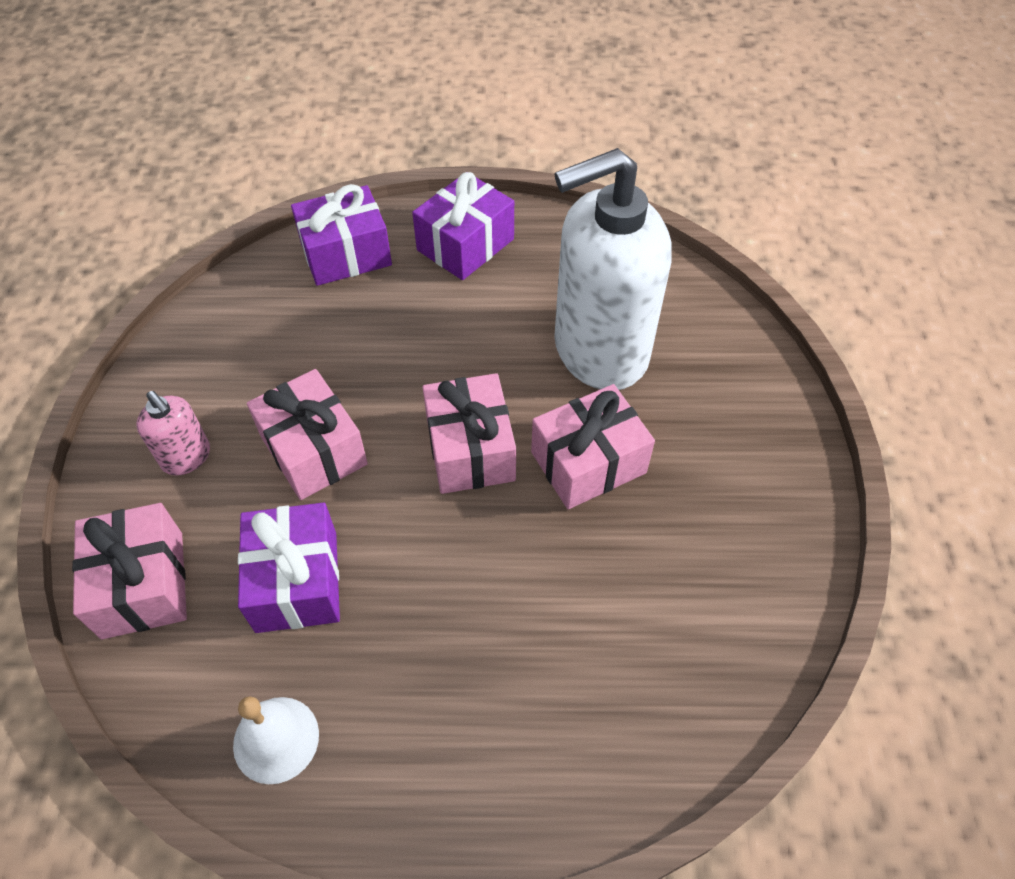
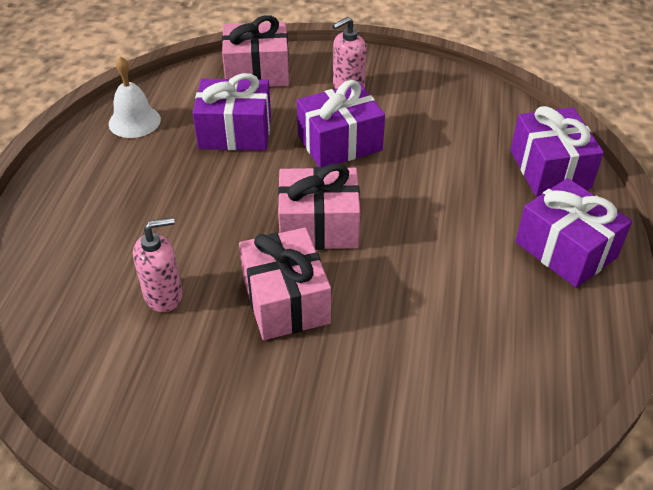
camera: 100 degrees right, 10 degrees down
pink gift [247,369,368,500] -> purple gift [297,80,385,167]
white soap dispenser [554,148,671,390] -> none
none -> pink soap dispenser [133,217,183,312]

